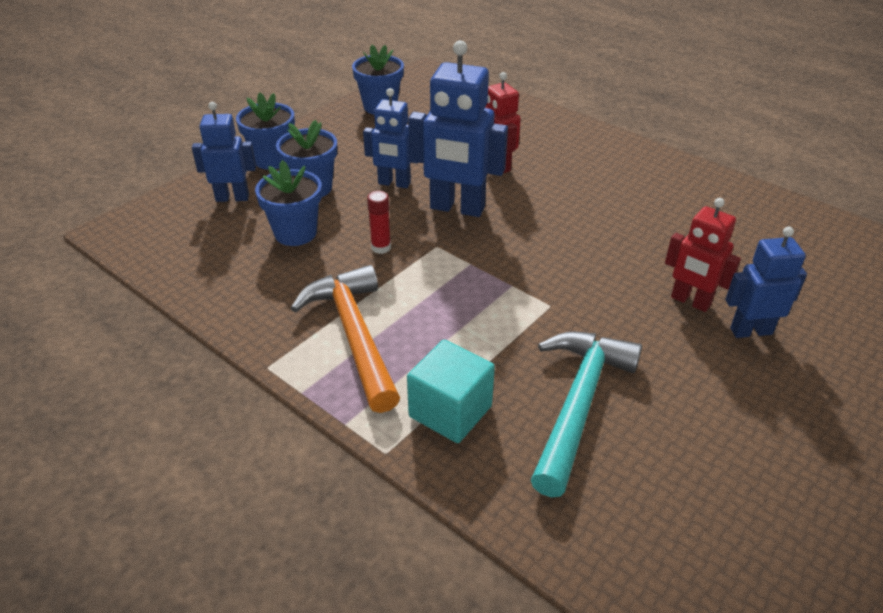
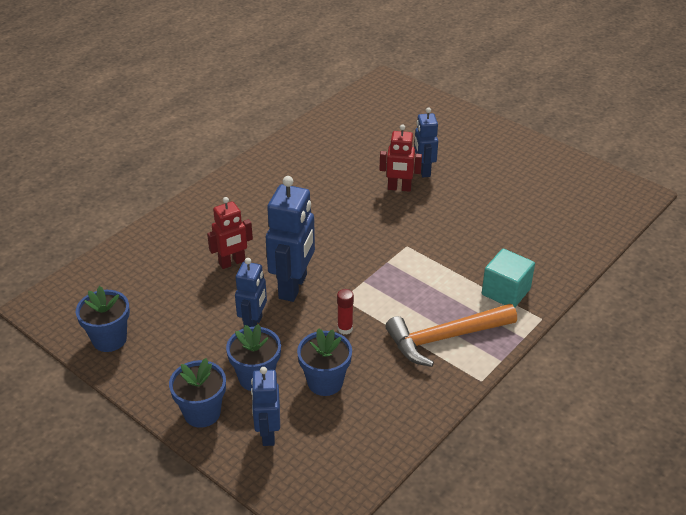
camera: 90 degrees left, 0 degrees up
turquoise hammer [531,332,642,497] -> none
red robot [665,198,741,312] -> red robot turned 60 degrees clockwise [379,124,422,192]

